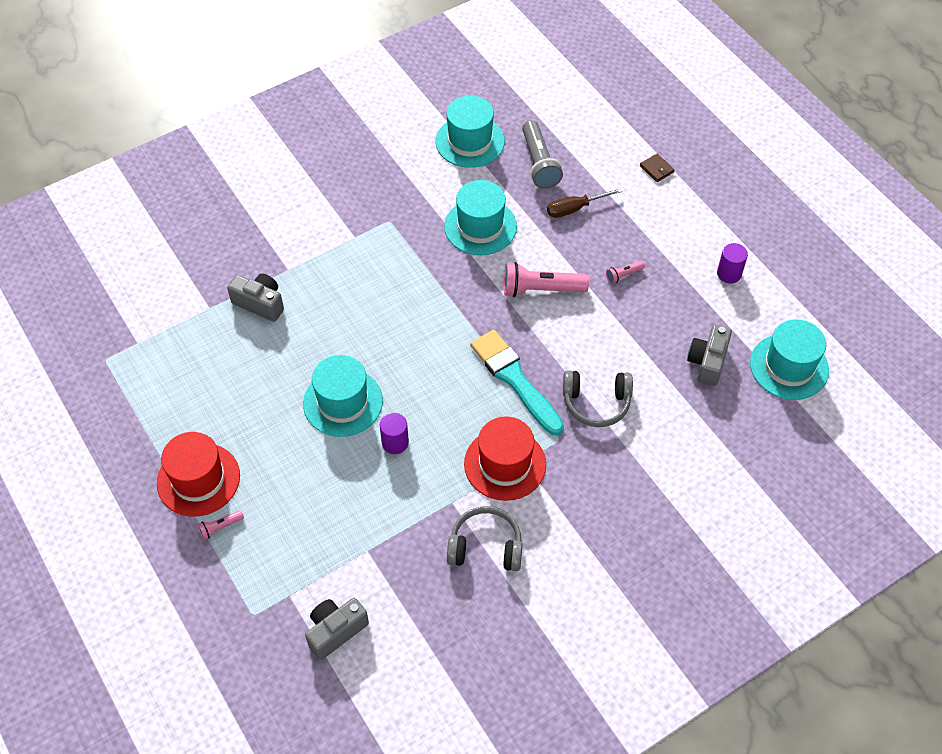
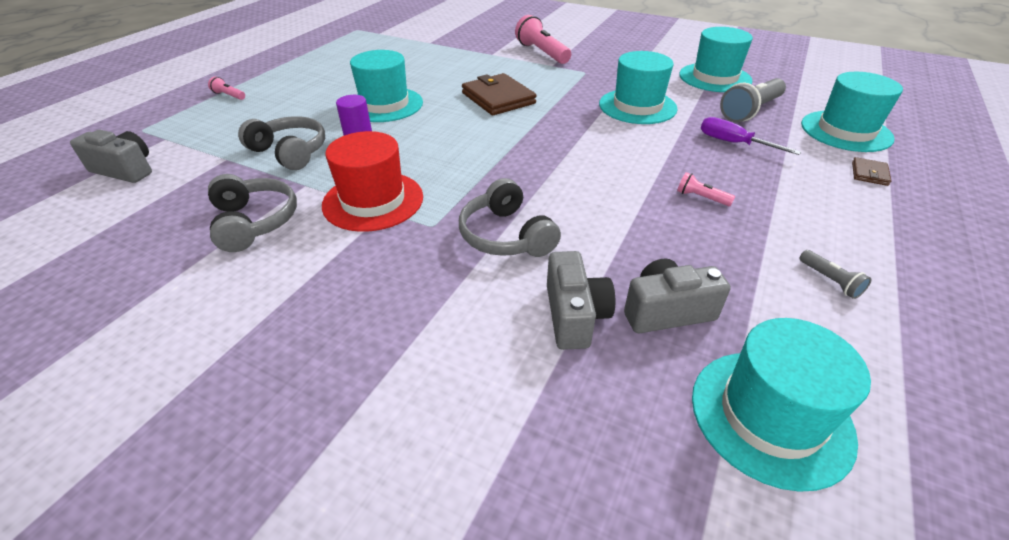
camera: 60 degrees right, 15 degrees down
red hat [157,432,240,517] -> none
grey camera [227,273,284,322] -> grey camera moved to [547,251,615,350]
turquoise brush [470,330,564,436] -> none
pink flashlight [504,262,589,297] -> pink flashlight moved to [515,15,571,64]
brown screwdriver [547,188,623,218] -> purple screwdriver [701,117,801,155]
purple cylinder [717,243,748,283] -> grey flashlight [799,250,872,299]
none -> grey headphones [238,116,325,170]
none -> brown wallet [462,73,537,115]
none -> turquoise hat [801,72,903,152]

